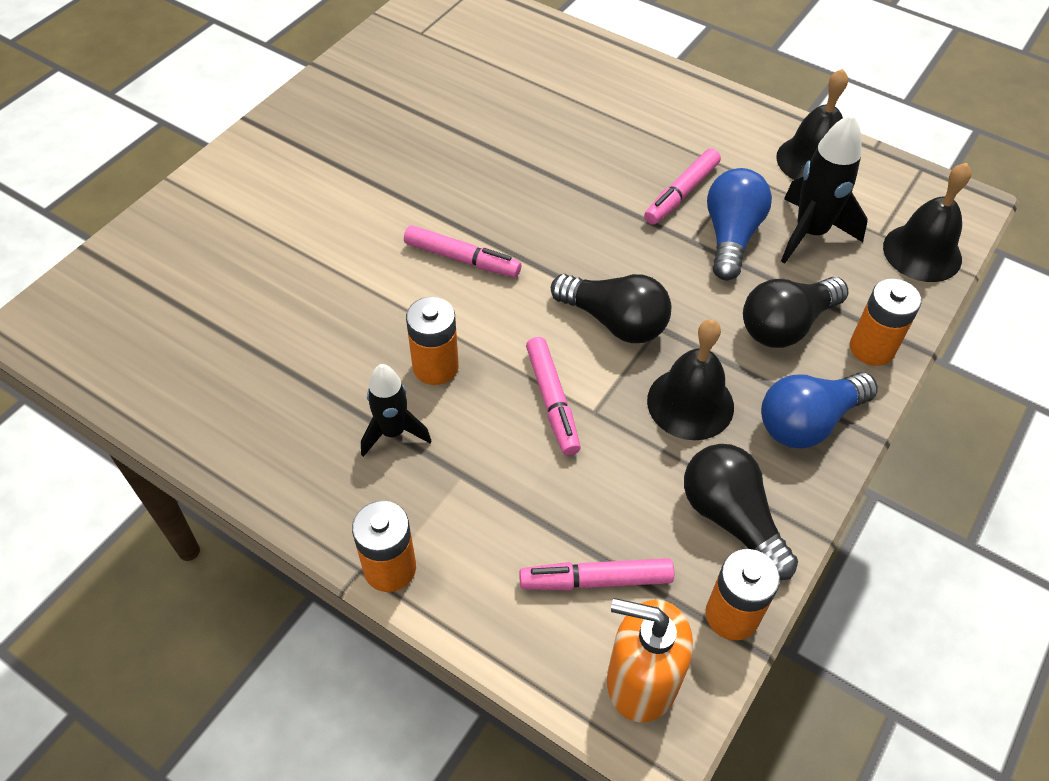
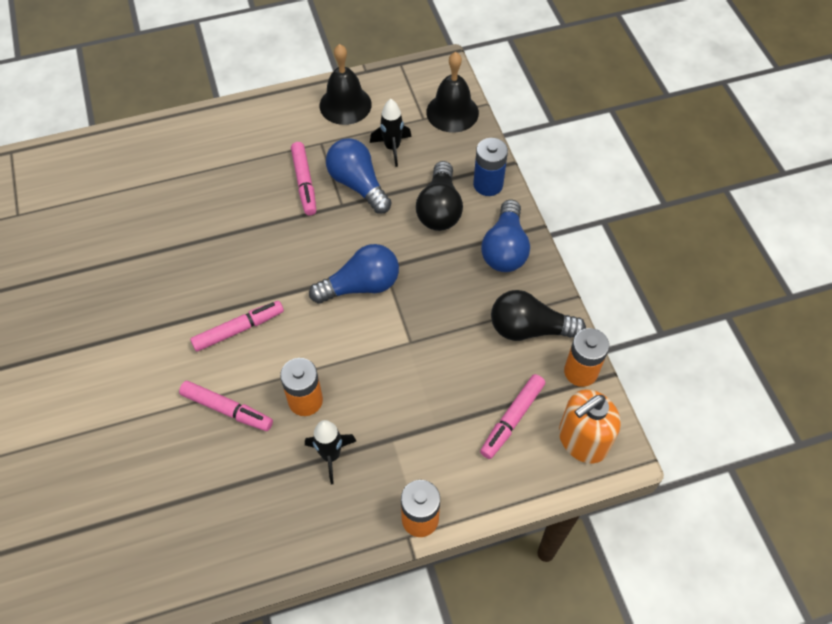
camera: 50 degrees left, 5 degrees up
pink marker [526,337,581,456] -> pink marker moved to [179,381,273,431]
black light bulb [551,274,671,343] -> blue light bulb [309,244,399,304]
black bell [647,319,734,440] -> none
black rocket [781,113,867,263] -> black rocket [370,99,411,167], size x0.66
orange battery [850,279,922,366] -> blue battery [473,138,508,196]

